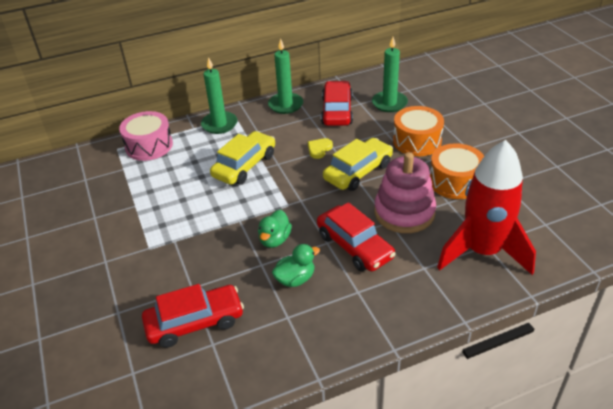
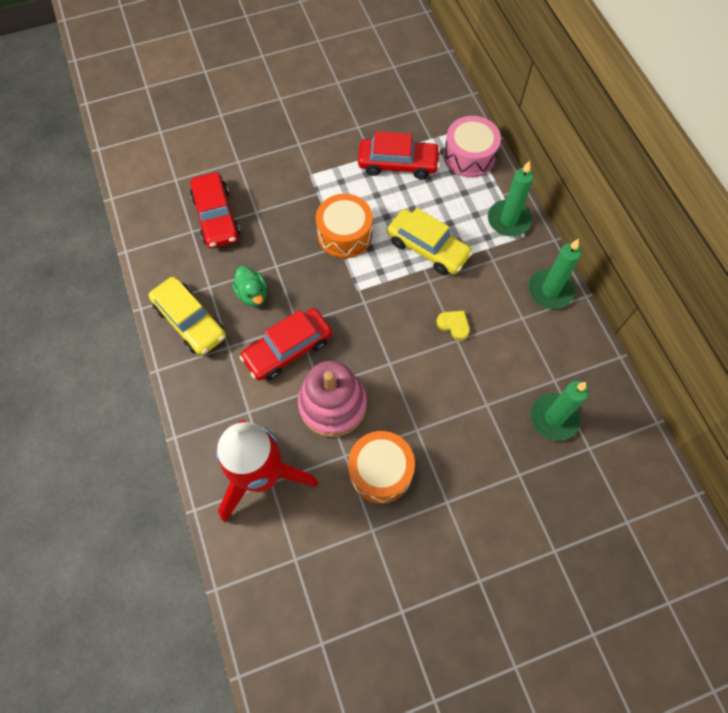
camera: 90 degrees right, 25 degrees up
green duck [258,210,292,248] -> none
red car [321,81,353,126] -> red car moved to [358,131,440,179]
yellow car [323,138,393,191] -> yellow car moved to [149,277,226,356]
orange drum [393,106,444,156] -> orange drum moved to [316,194,373,258]

